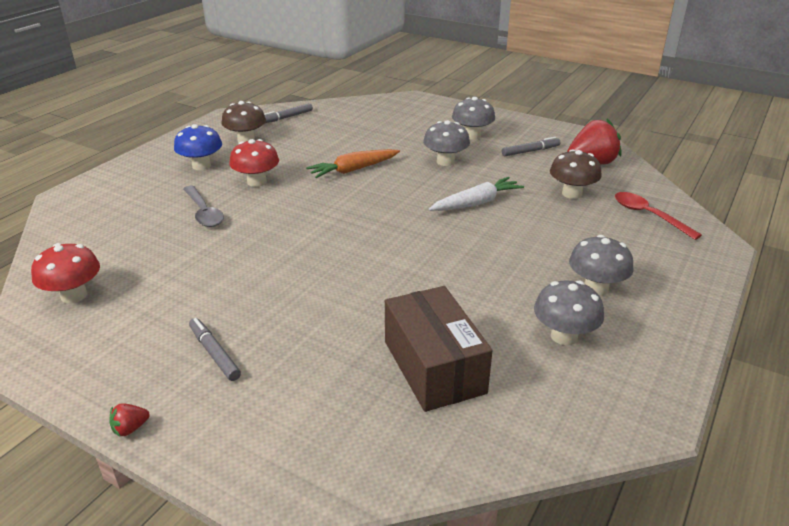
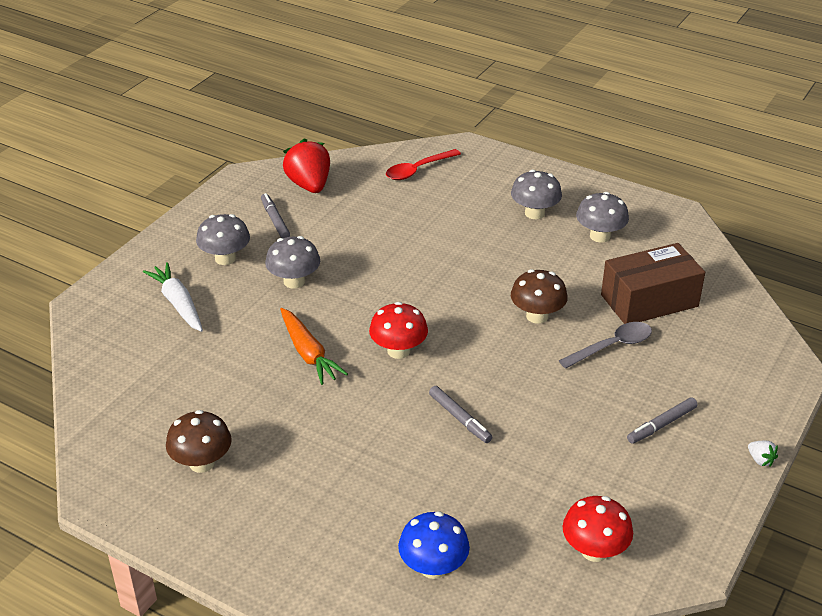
camera: 90 degrees left, 5 degrees up
red strawberry [109,403,150,437] -> white strawberry [748,441,778,466]
blue mushroom [174,124,222,170] -> blue mushroom moved to [398,511,470,579]
grey spoon [183,186,224,227] -> grey spoon moved to [559,322,652,369]
red mushroom [229,139,279,187] -> red mushroom moved to [369,302,428,359]
grey marker [264,103,313,123] -> grey marker moved to [429,386,492,443]
white carrot [429,177,524,211] -> white carrot moved to [143,262,203,332]
brown mushroom [550,149,602,199] -> brown mushroom moved to [511,269,568,324]

